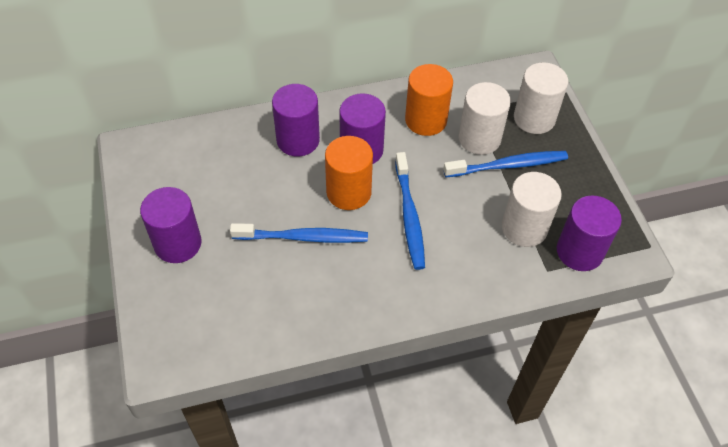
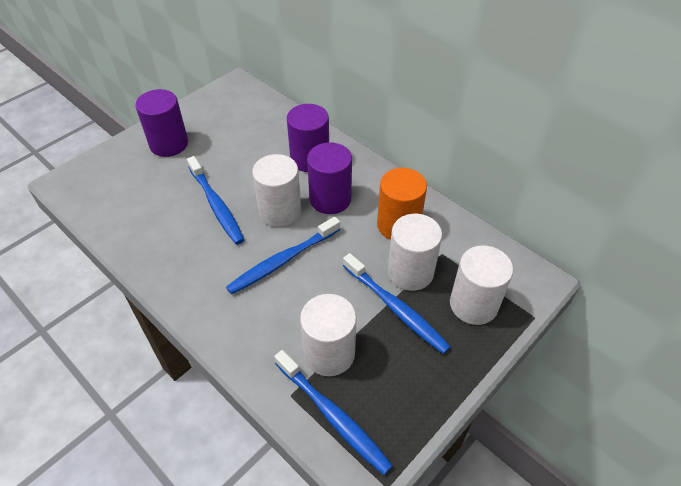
camera: 60 degrees right, 5 degrees down
orange cylinder [325,136,373,210] -> white cylinder [252,154,301,227]
purple cylinder [557,195,622,271] -> blue toothbrush [274,350,393,475]

